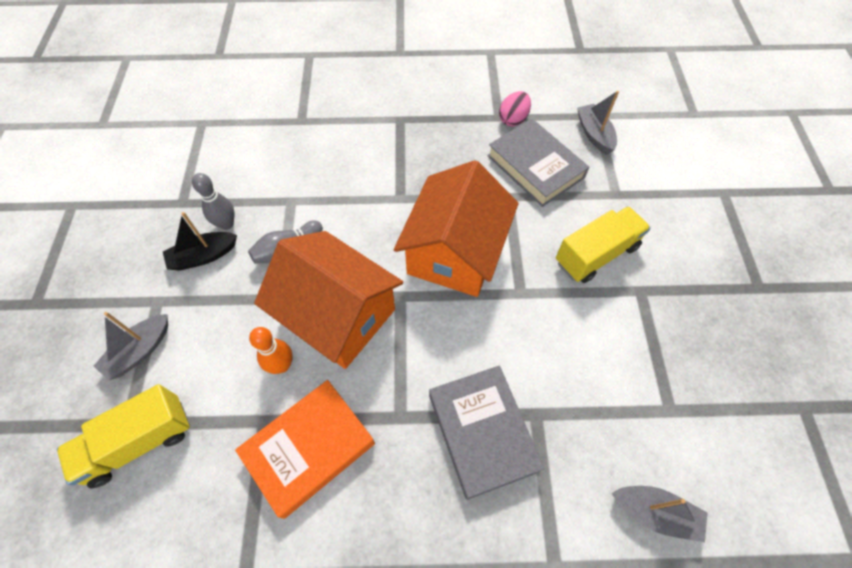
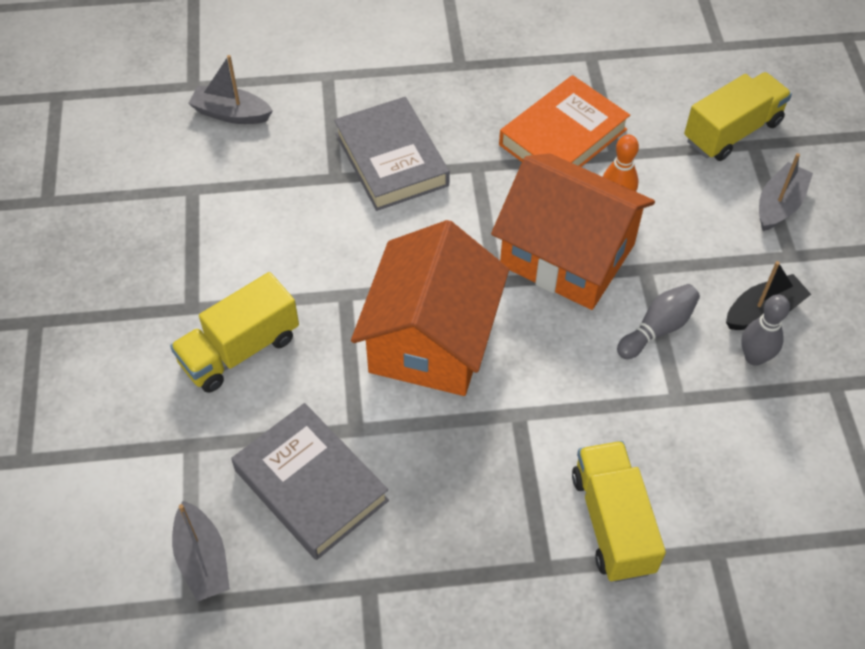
camera: 175 degrees right, 5 degrees down
pink egg [499,91,531,126] -> none
none -> yellow truck [572,441,666,582]

